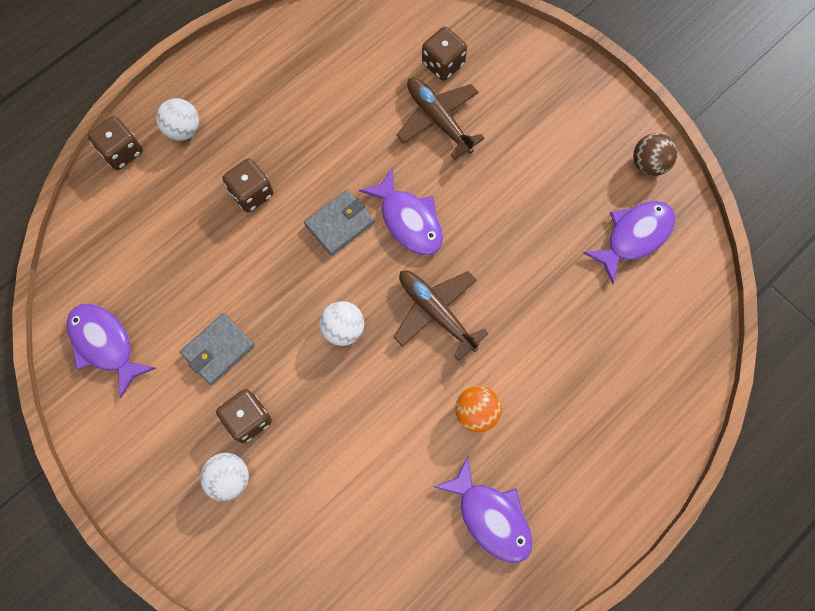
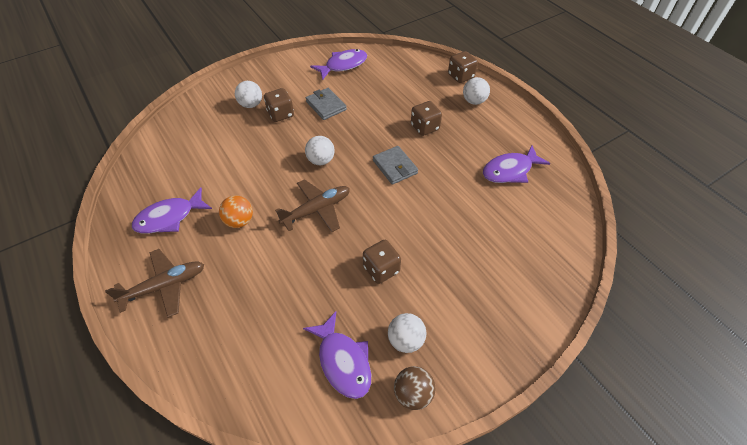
camera: 100 degrees right, 20 degrees down
purple fish [359,167,443,255] -> purple fish moved to [483,145,551,183]
brown plane [397,78,485,160] -> brown plane moved to [105,249,204,318]
brown dice [422,27,467,81] -> brown dice moved to [363,240,401,284]
none -> white ball [388,313,426,353]

